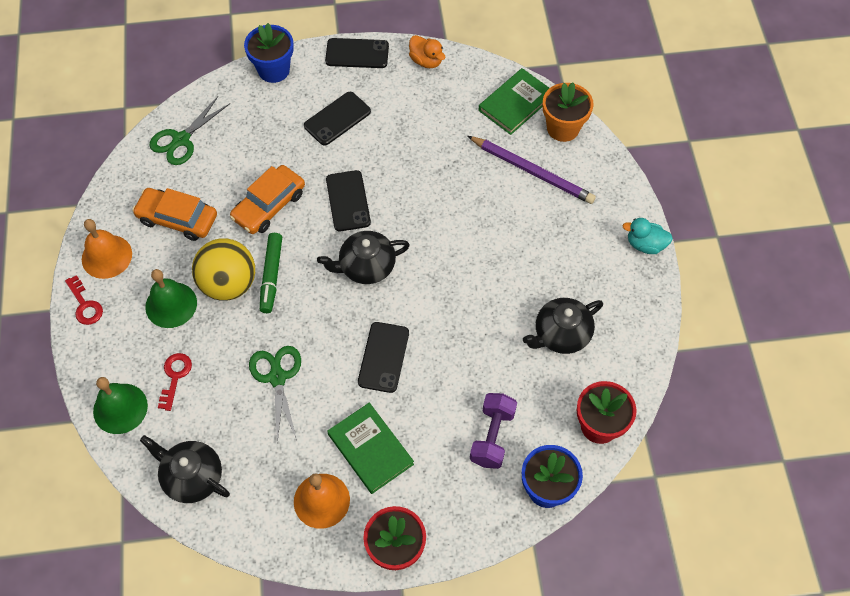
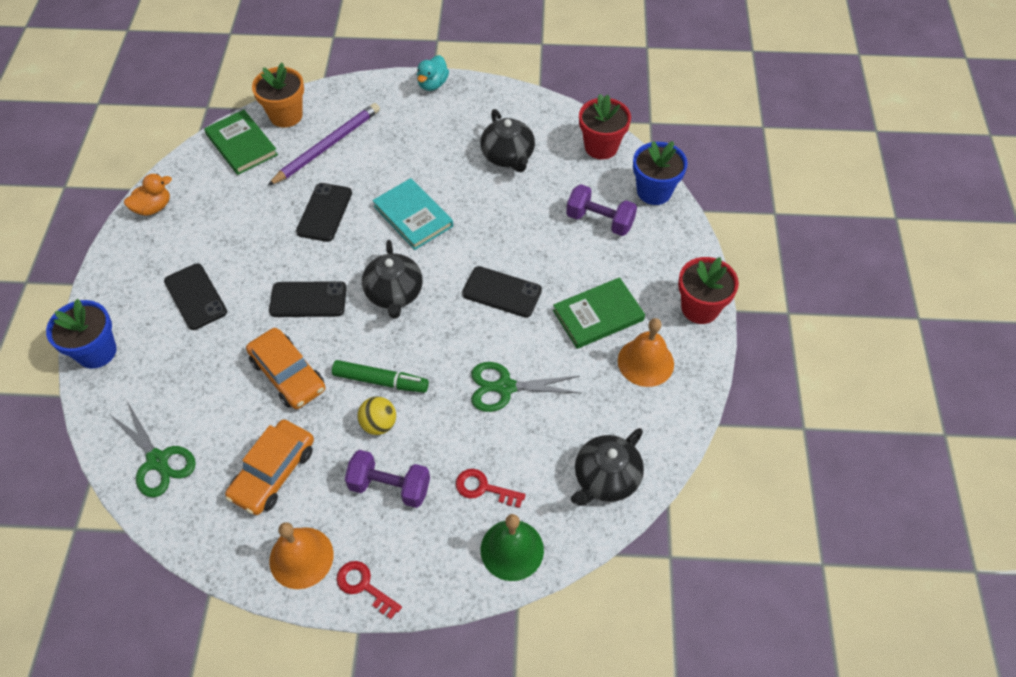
camera: 80 degrees left, 5 degrees down
red key [65,275,103,325] -> red key turned 120 degrees counterclockwise [337,561,402,619]
green bell [145,269,197,328] -> purple dumbbell [345,450,430,508]
yellow ball [192,238,255,301] -> yellow ball [357,397,396,435], size x0.54
black phone [325,38,389,68] -> black phone moved to [296,183,352,242]
none -> turquoise book [372,178,453,250]

